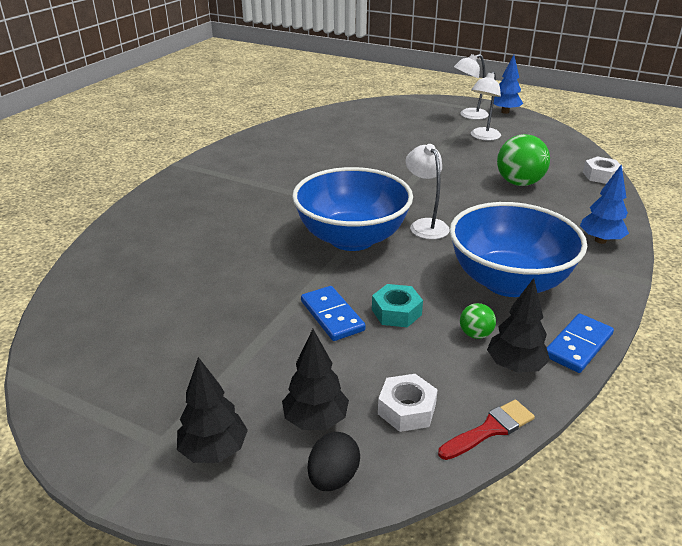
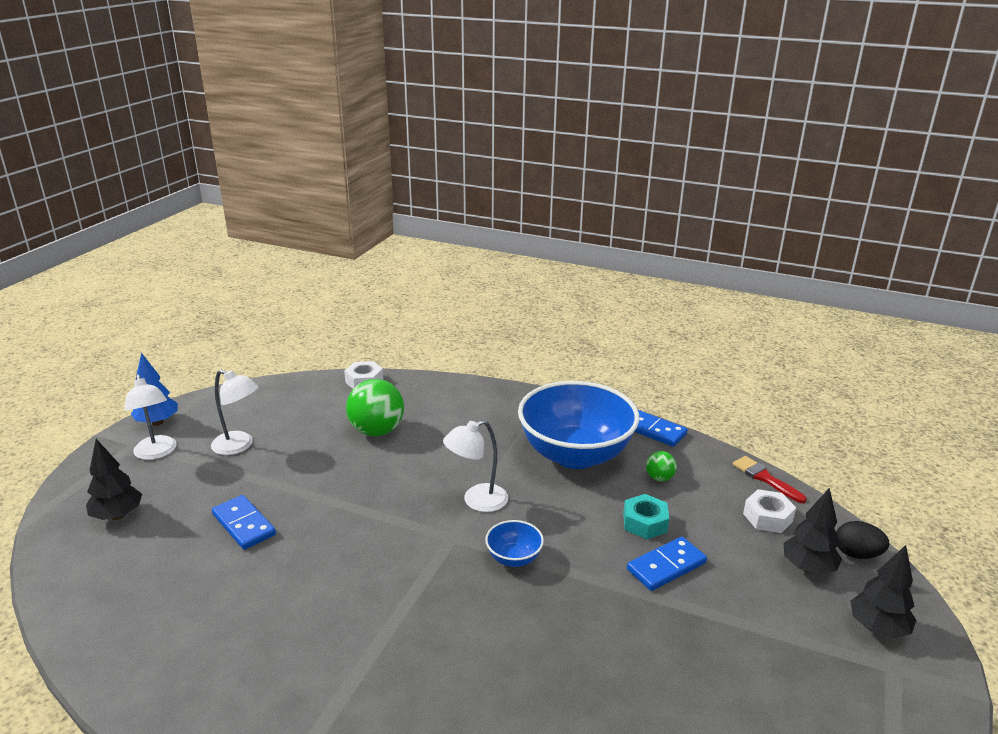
camera: 95 degrees left, 5 degrees down
blue bowl [292,167,413,251] -> blue bowl [485,520,544,567], size x0.41
black tree [487,278,550,373] -> black tree moved to [86,439,142,520]
blue tree [580,165,629,244] -> none
none -> blue domino [212,495,276,550]

